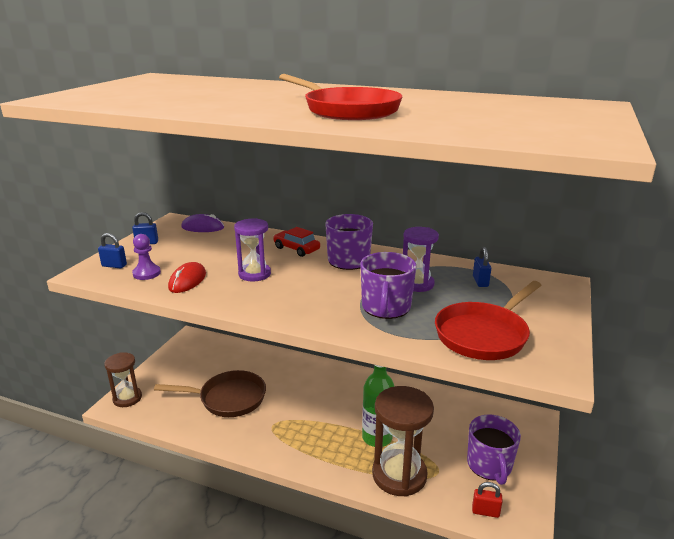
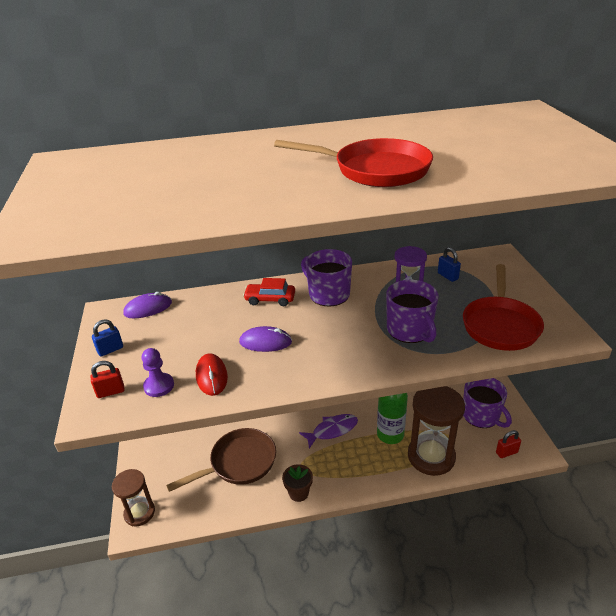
camera: 30 degrees left, 10 degrees up
blue padlock [98,233,127,268] -> red padlock [91,361,125,398]
purple hourglass [234,218,271,281] -> purple mouse [239,326,292,352]
none -> brown flower pot [282,464,313,502]
none -> purple fish [299,414,358,449]

